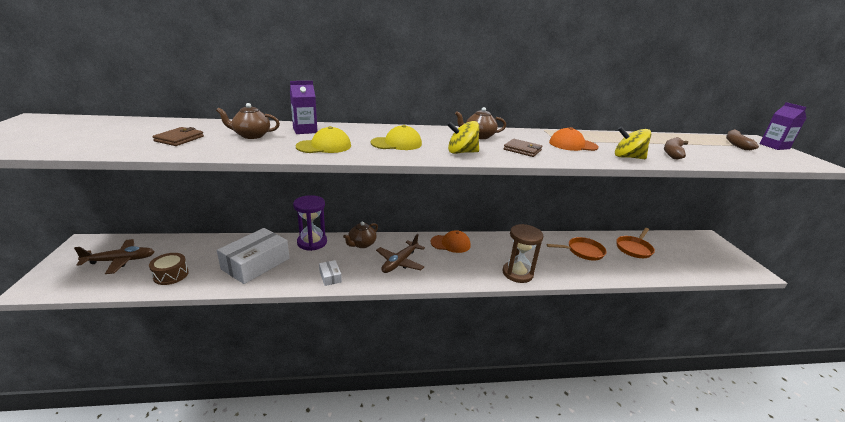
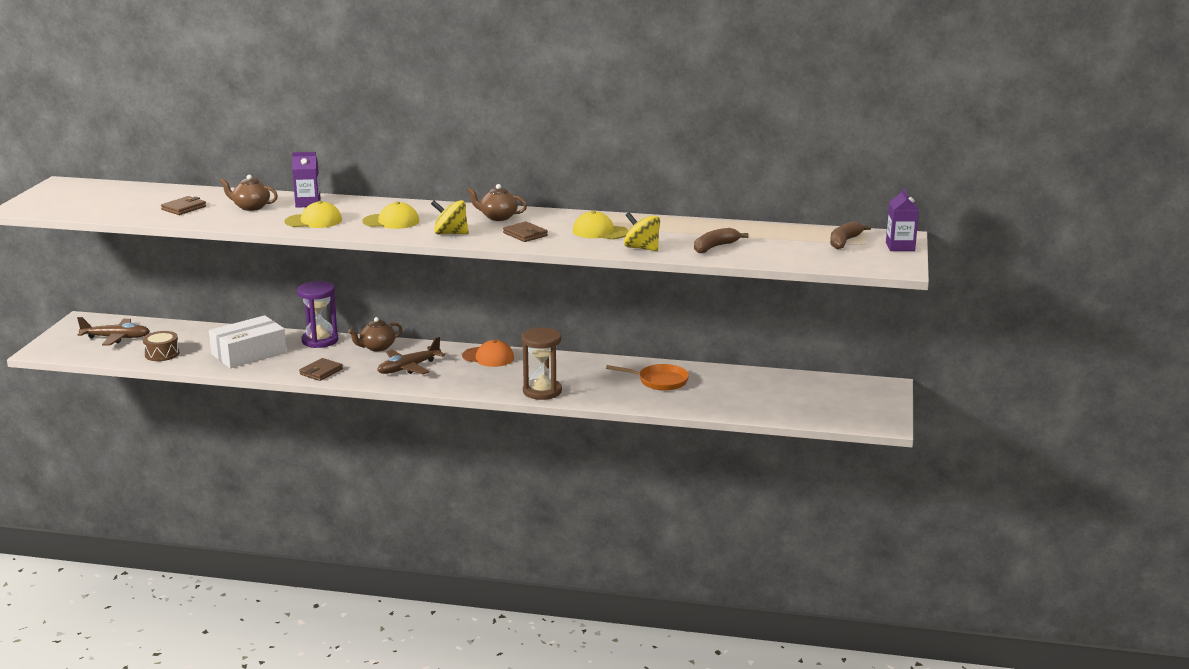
camera: 20 degrees right, 5 degrees down
white box [319,260,342,286] -> brown wallet [299,358,343,381]
orange cap [549,127,599,151] -> yellow cap [573,211,629,239]
orange pan [616,228,655,258] -> none

